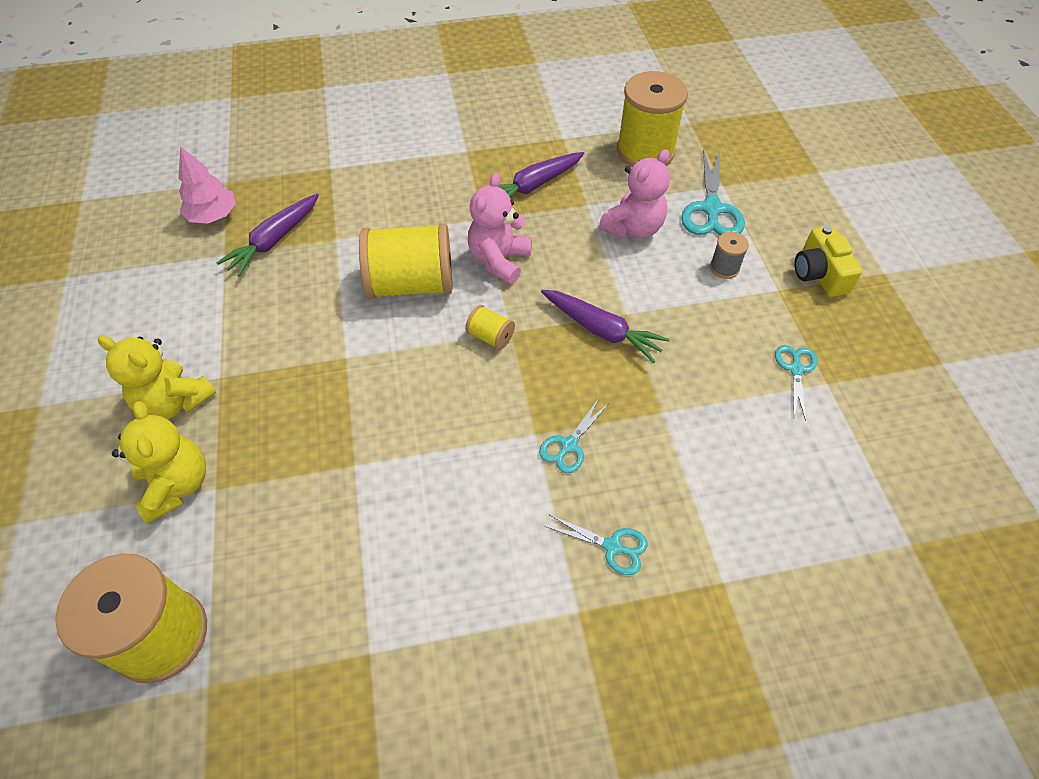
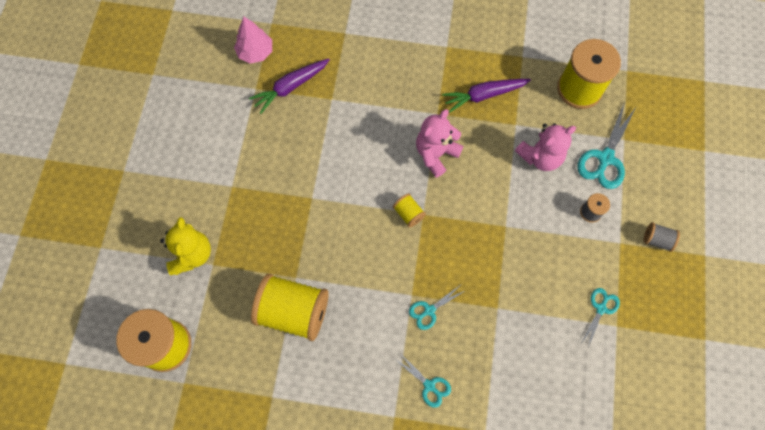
camera: 20 degrees right, 15 degrees up
yellow teddy bear [98,335,217,419] -> none
yellow spool [359,223,452,299] -> yellow spool moved to [251,274,329,341]
purple carrot [541,290,670,363] -> none
yellow camera [795,226,862,297] -> grey spool [644,222,680,252]

